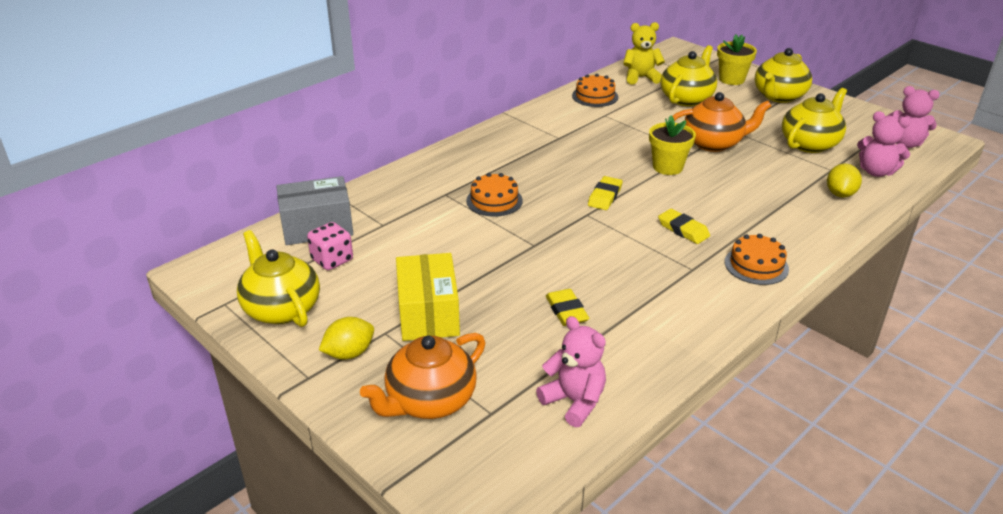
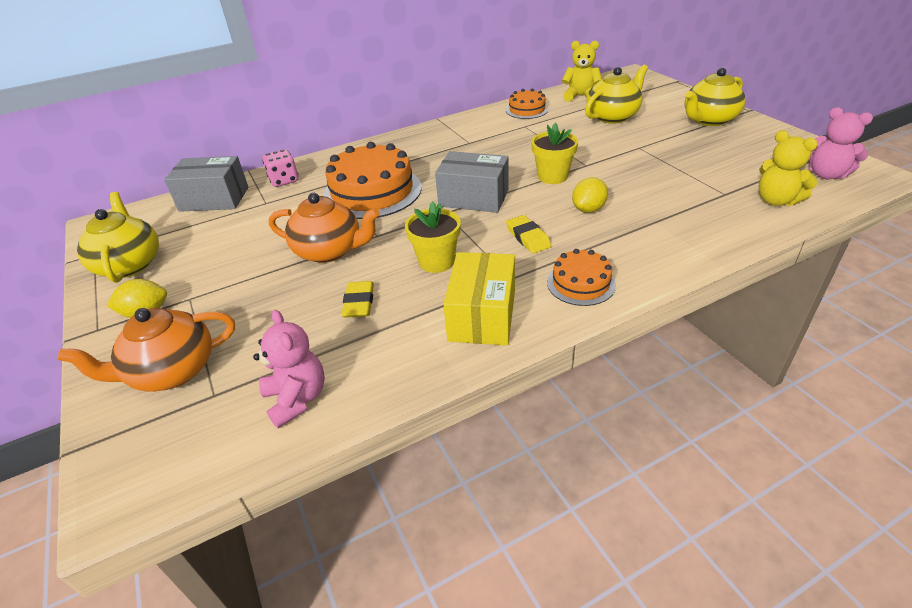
camera: 20 degrees right, 5 degrees up
pink dice [307,222,353,270] -> pink dice moved to [262,149,299,187]
yellow box [396,253,460,341] -> yellow box moved to [443,252,515,345]
orange cake [466,173,523,217] -> orange cake [323,142,421,219], size x1.89
yellow eraser [588,176,623,210] -> grey box [435,151,509,213]
orange teapot [673,92,771,152] -> orange teapot moved to [269,193,380,263]
yellow flower pot [717,34,757,85] -> yellow flower pot moved to [405,202,461,273]
yellow teapot [782,88,847,153] -> none
yellow lemon [827,164,862,198] -> yellow lemon moved to [572,177,608,213]
pink teddy bear [857,111,911,177] -> yellow teddy bear [759,131,818,206]

